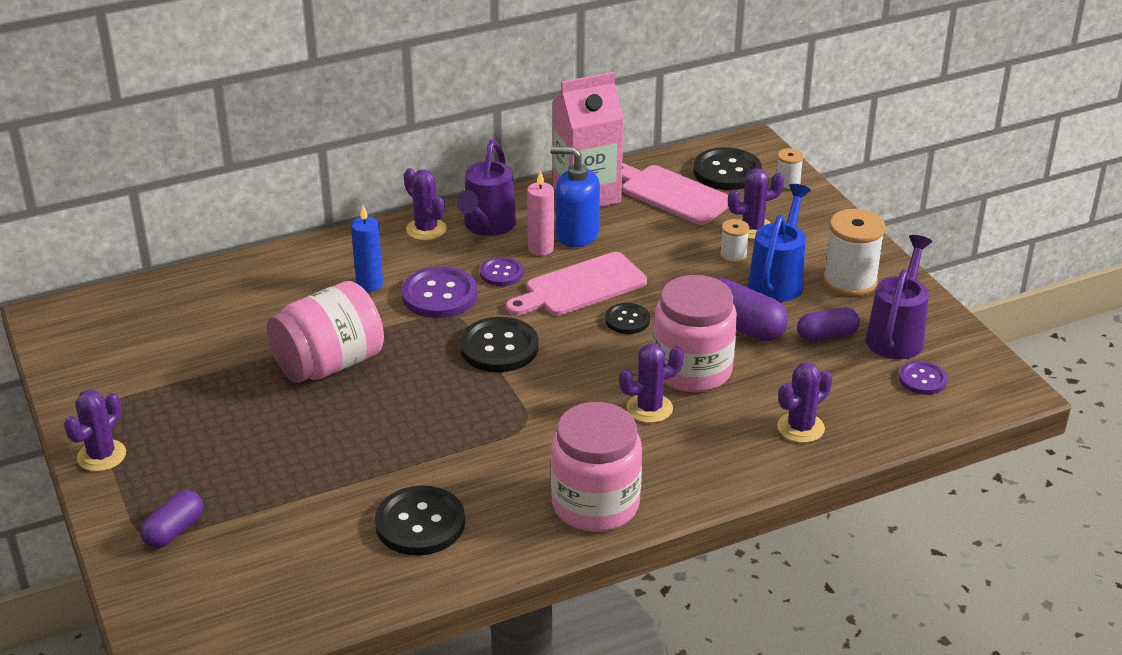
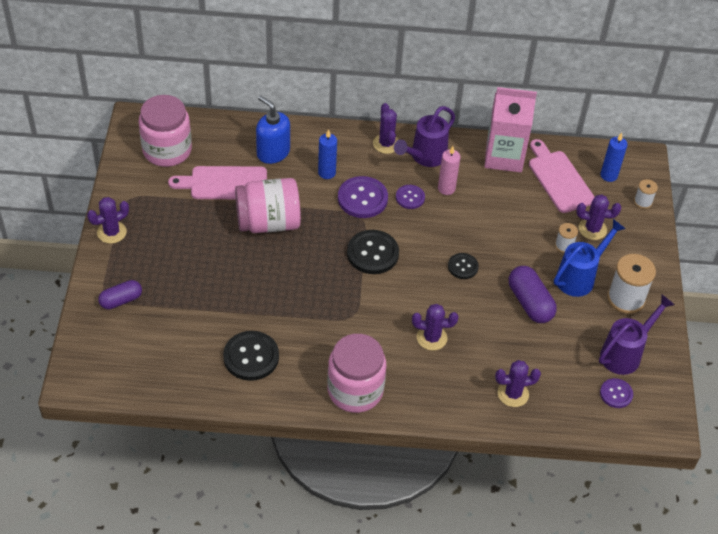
camera: 25 degrees right, 15 degrees up
pink cutting board [506,252,647,316] -> pink cutting board moved to [168,166,267,199]
blue soap dispenser [550,146,600,247] -> blue soap dispenser moved to [256,96,290,164]
pink jar [653,275,737,392] -> pink jar moved to [139,95,192,167]
black button [693,147,762,190] -> blue candle [600,133,627,182]
purple capsule [797,307,860,342] -> none

